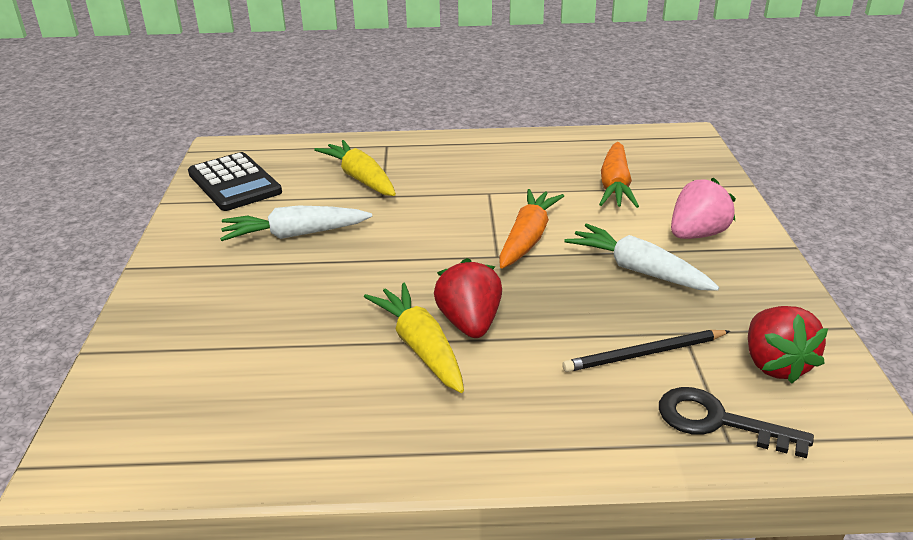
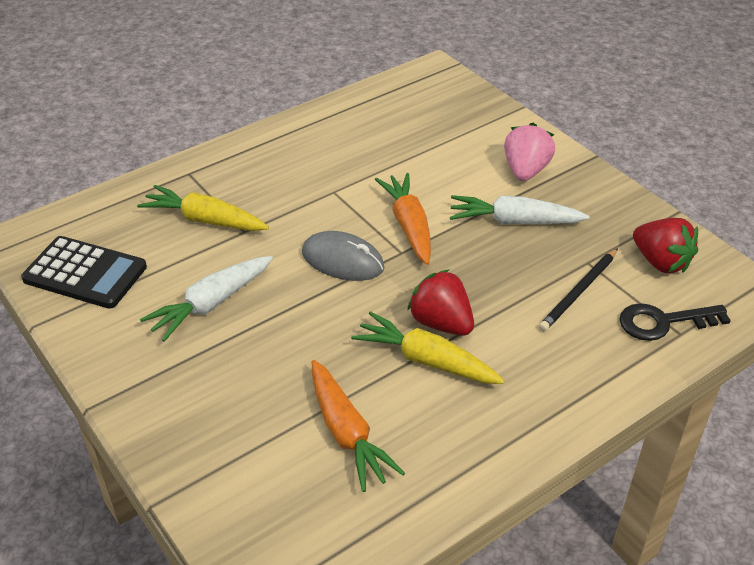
camera: 35 degrees left, 10 degrees up
orange carrot [599,142,639,208] -> orange carrot moved to [312,360,405,492]
none -> grey mouse [302,231,385,281]

